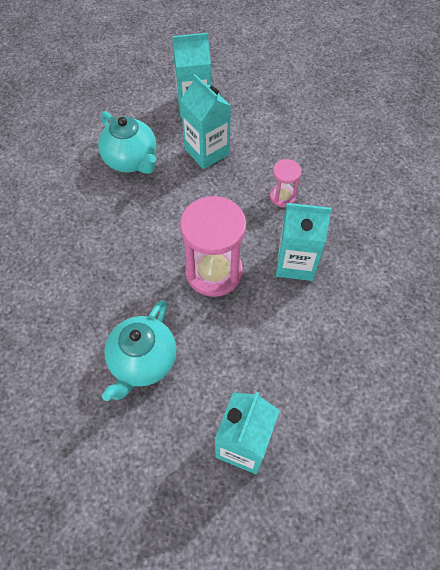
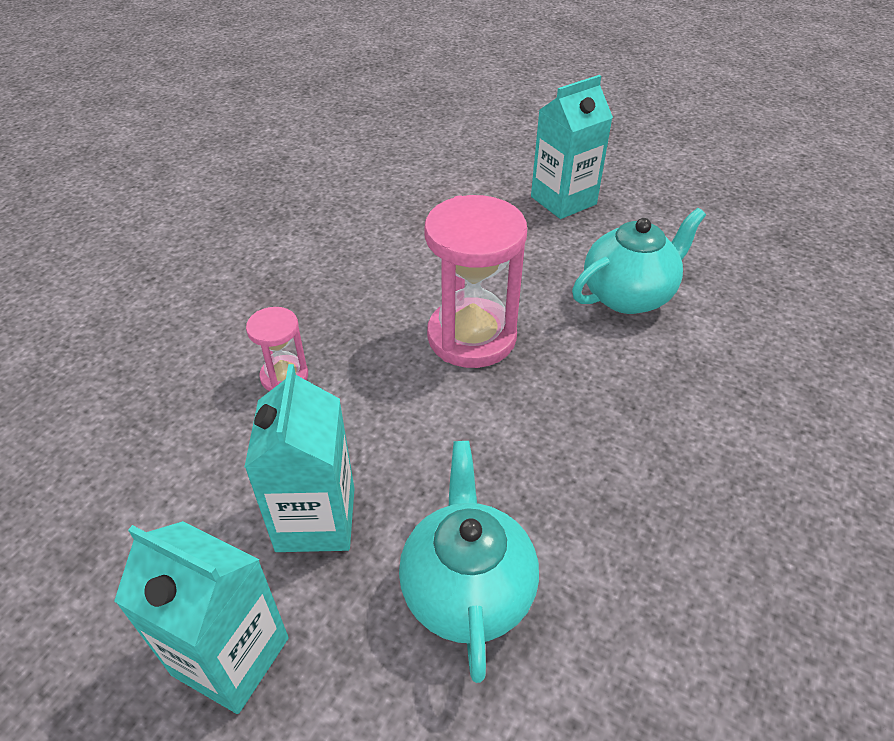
camera: 145 degrees left, 15 degrees down
turquoise carton [276,203,332,281] -> none

